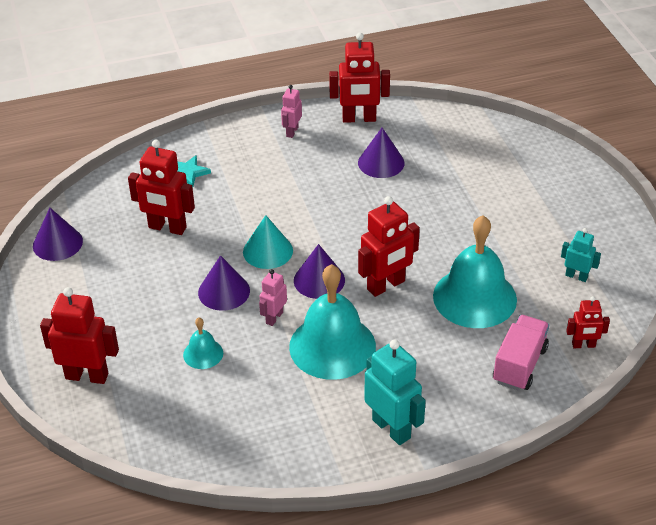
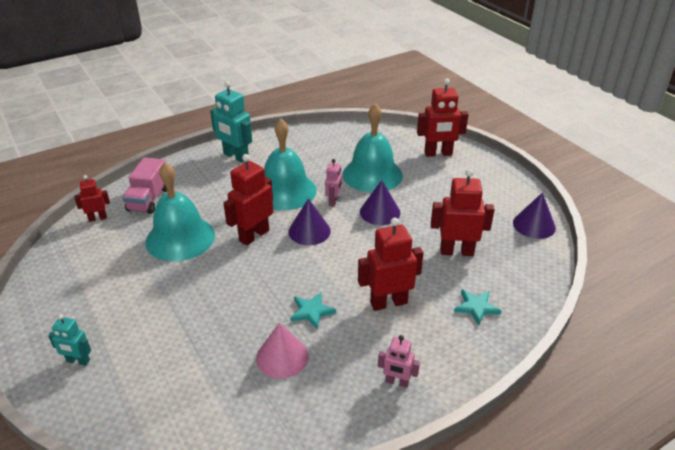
camera: 165 degrees right, 5 degrees down
turquoise bell [183,318,223,369] -> turquoise bell [343,103,403,193], size x2.17
turquoise cone [243,215,293,269] -> none
pink robot [281,85,302,138] -> pink robot turned 105 degrees clockwise [378,335,420,388]
red robot [329,33,390,123] -> red robot moved to [358,217,424,311]
purple cone [358,127,405,178] -> pink cone [256,323,309,379]
turquoise robot [561,228,601,282] -> turquoise robot moved to [48,314,91,366]
none -> turquoise star [290,292,336,329]

